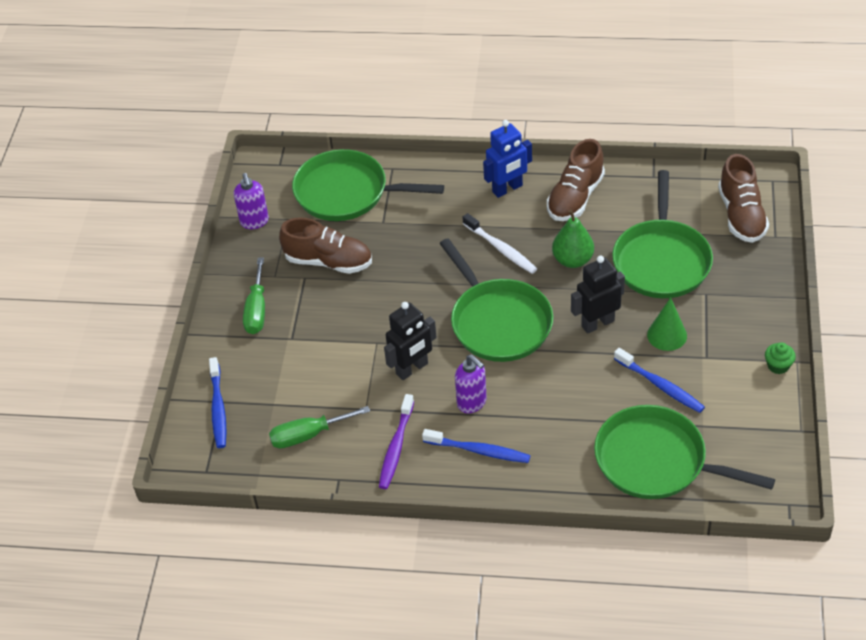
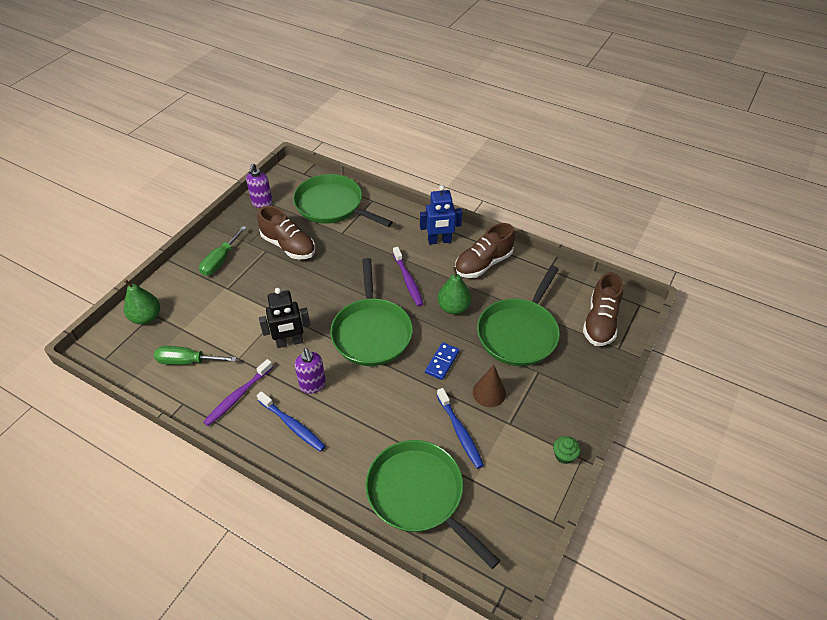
camera: 20 degrees right, 0 degrees up
blue toothbrush [209,357,227,448] -> green pear [124,280,160,324]
white toothbrush [463,213,537,274] -> purple toothbrush [393,247,423,306]
black robot [571,256,625,334] -> blue domino [425,342,460,380]
green cone [647,297,687,351] -> brown cone [473,365,506,407]

